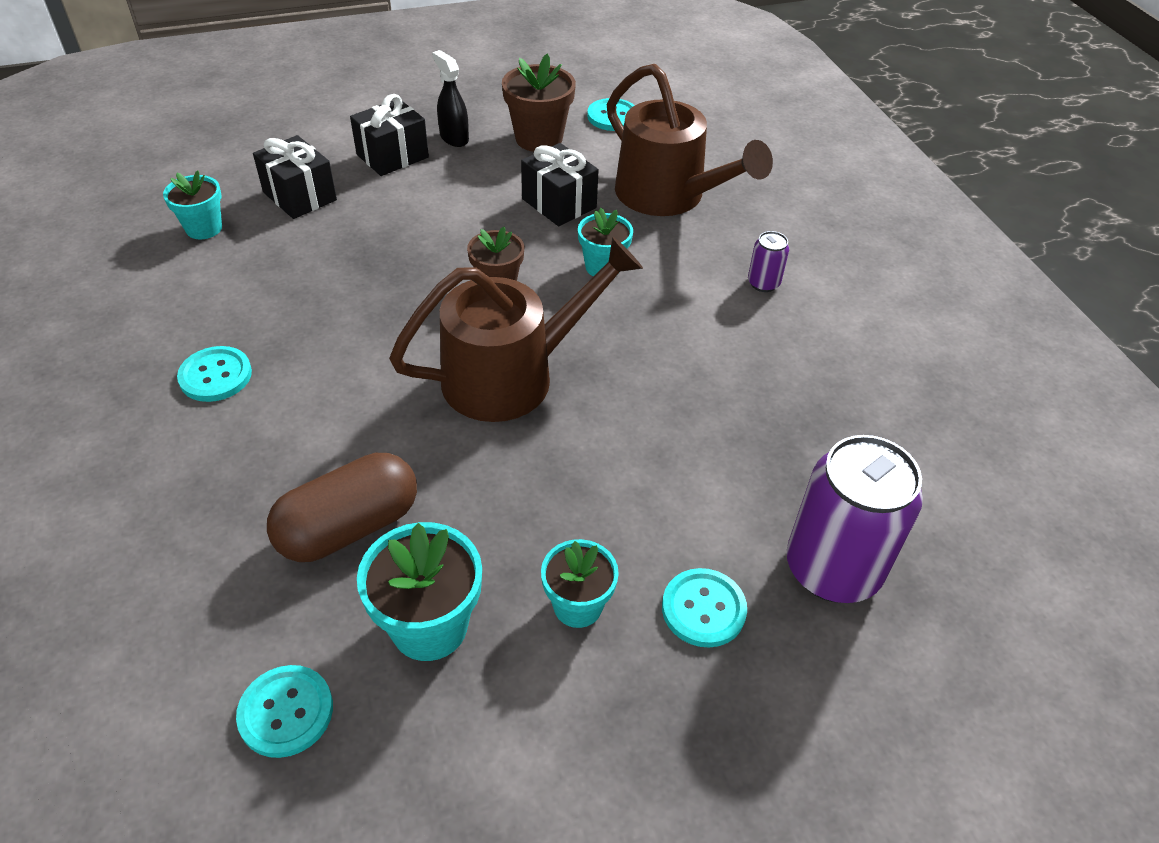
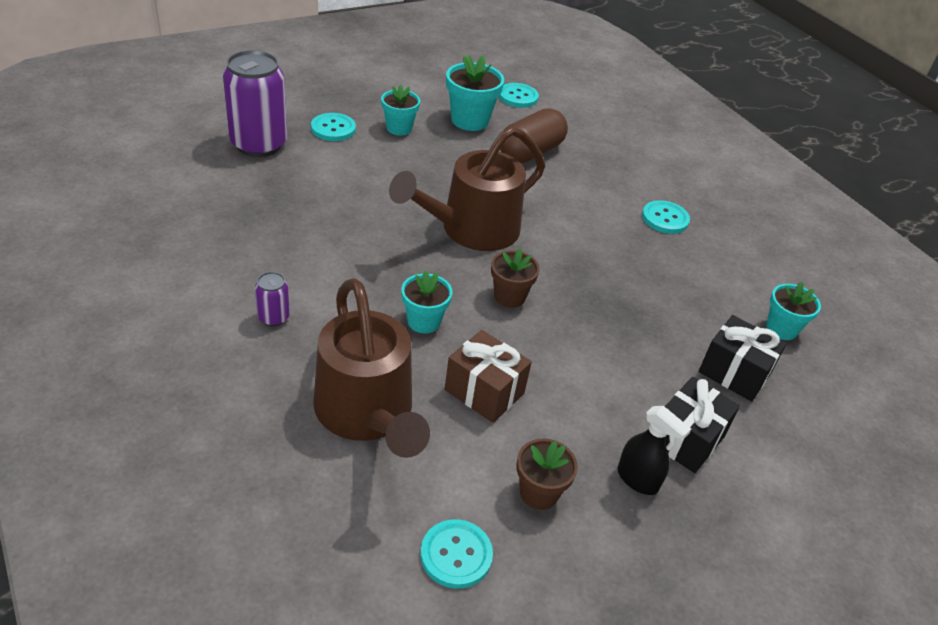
camera: 165 degrees right, 5 degrees down
brown flower pot [502,54,576,152] -> brown flower pot [517,438,578,510], size x0.66
black gift [521,143,599,226] -> brown gift [445,330,532,423]
brown watering can [607,64,773,216] -> brown watering can turned 150 degrees counterclockwise [313,278,430,458]

